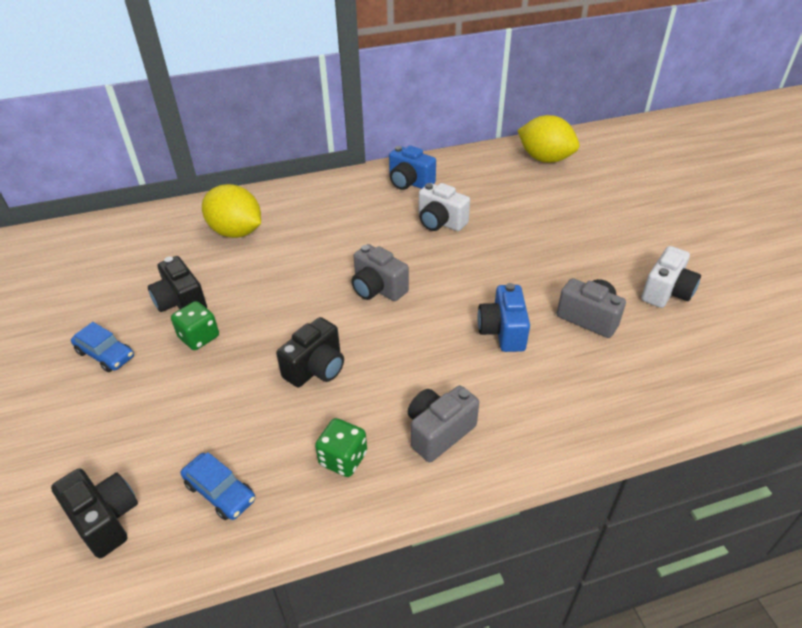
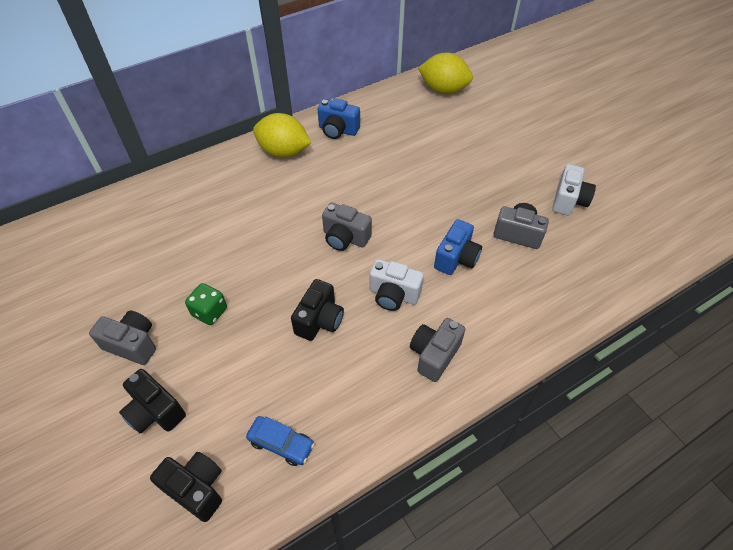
camera: 15 degrees left, 10 degrees up
blue car [71,322,134,372] -> grey camera [89,311,156,365]
black camera [148,256,207,312] -> black camera moved to [119,369,186,433]
yellow lemon [202,184,261,238] -> yellow lemon moved to [253,113,311,158]
green dice [315,418,367,477] -> none
white camera [419,183,470,231] -> white camera moved to [369,259,424,311]
blue camera [477,283,530,352] -> blue camera turned 135 degrees counterclockwise [434,219,482,275]

